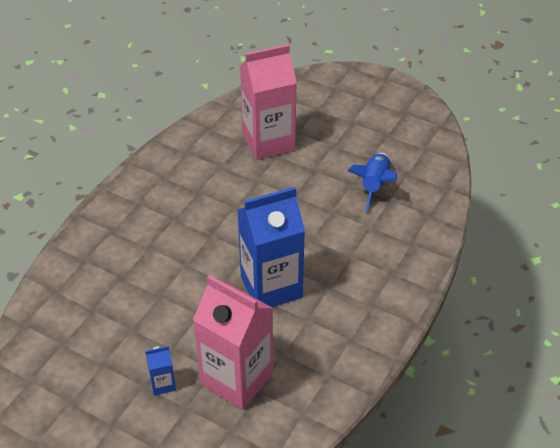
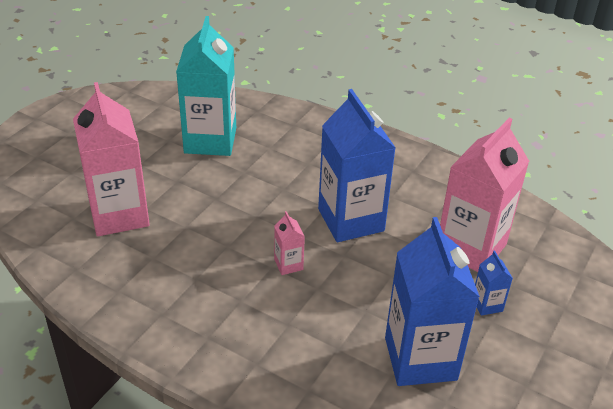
camera: 90 degrees left, 5 degrees down
blue rocket [348,153,397,212] -> turquoise carton [176,16,236,156]
none -> pink carton [274,211,305,275]
none -> blue carton [385,217,480,386]

